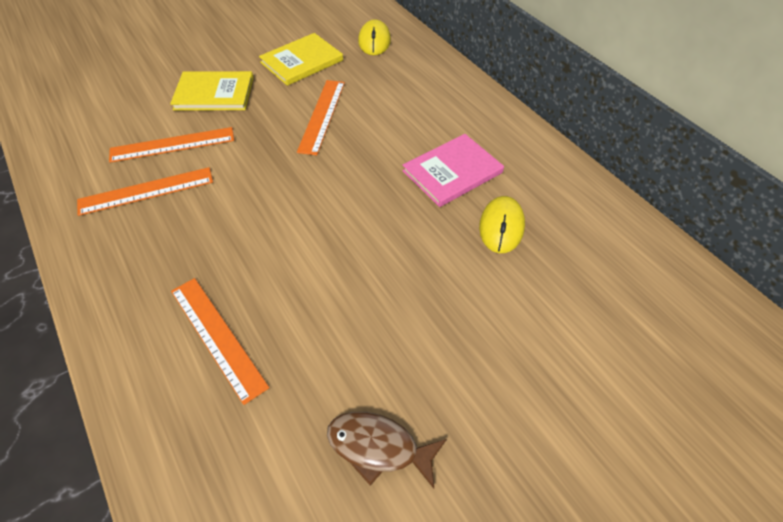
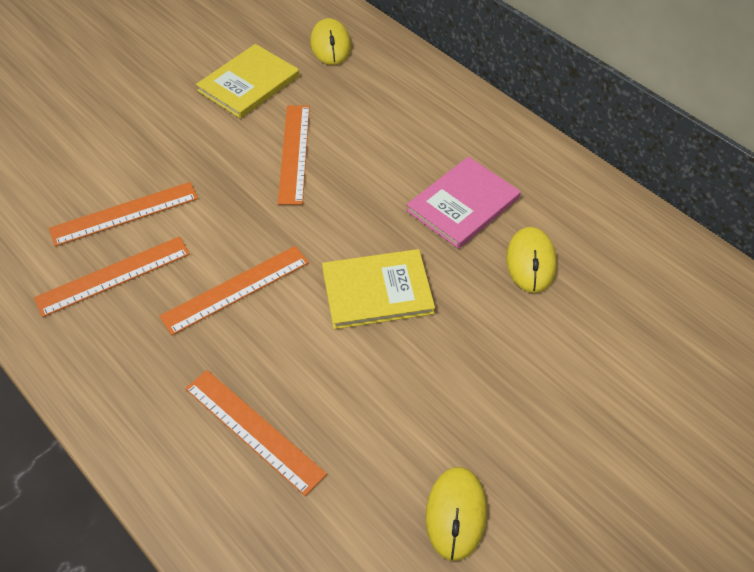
camera: 10 degrees left, 0 degrees up
yellow book [170,71,253,111] -> yellow book moved to [322,249,435,329]
brown fish [327,412,447,488] -> yellow mouse [426,467,487,561]
none -> orange ruler [159,246,309,335]

